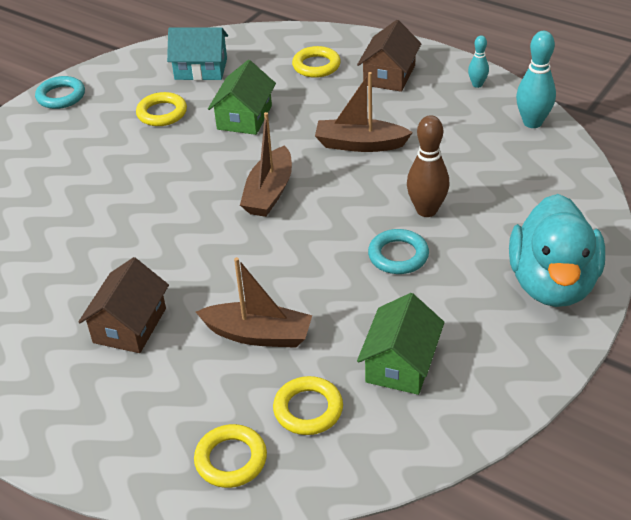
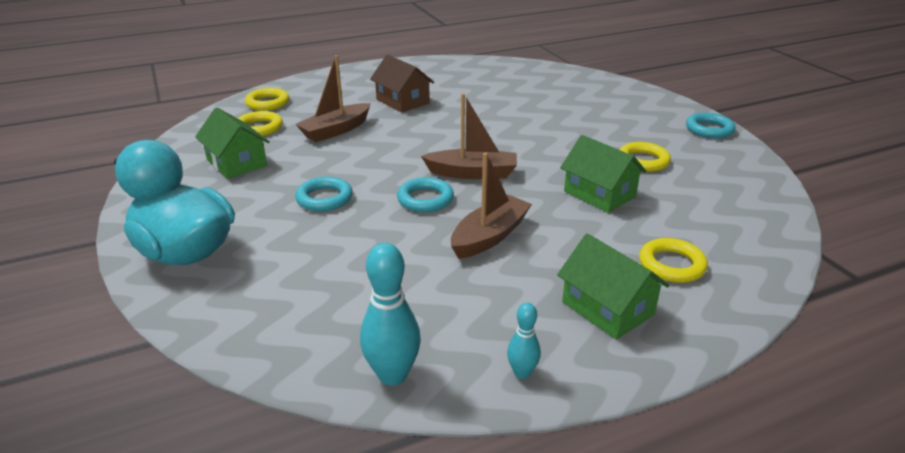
camera: 120 degrees right, 10 degrees down
turquoise house [167,27,228,80] -> none
brown boat [240,112,292,217] -> brown boat turned 135 degrees clockwise [421,93,517,179]
brown house [357,20,422,92] -> green house [557,234,669,340]
brown bowling pin [407,115,449,217] -> none
none -> turquoise ring [397,177,454,212]

